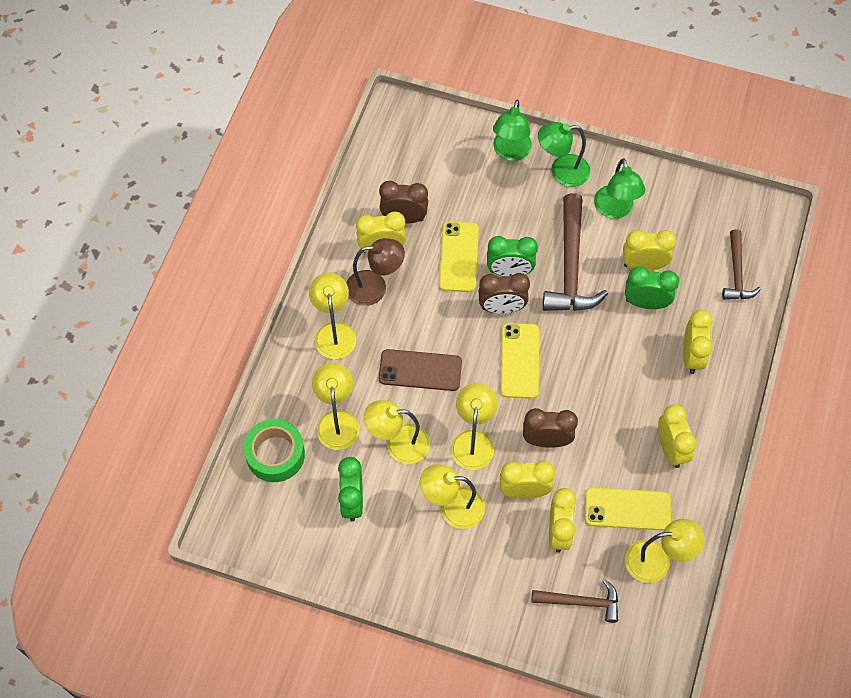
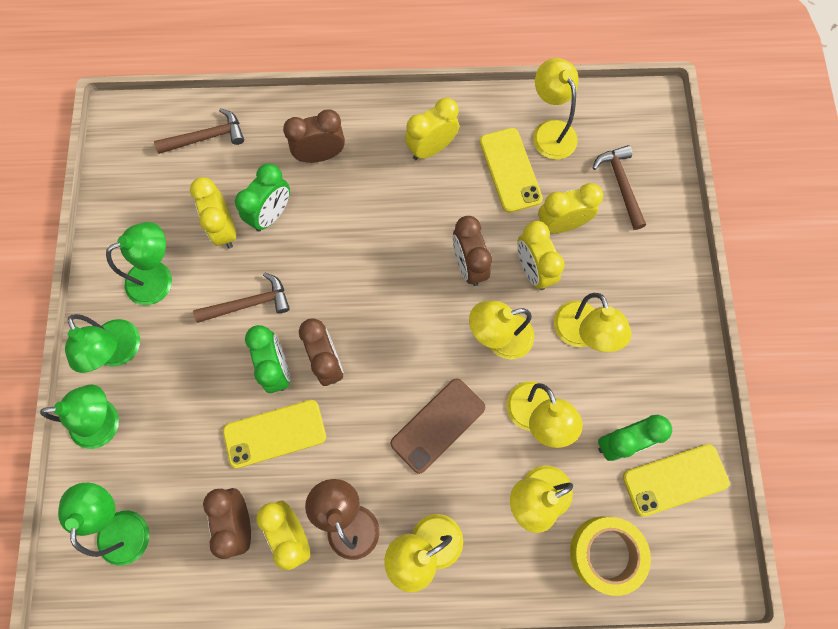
camera: 110 degrees left, 10 degrees up
green tape [244,419,305,482] -> yellow tape [570,517,651,596]
brown phone [379,349,462,391] -> brown phone turned 60 degrees clockwise [390,378,485,474]
yellow phone [500,323,539,399] -> yellow phone moved to [623,444,730,517]
brown hammer [543,193,608,311] -> brown hammer [193,273,290,323], size x0.59
green clock [625,266,679,309] -> green clock turned 135 degrees counterclockwise [235,163,290,231]
yellow clock [683,310,713,374] -> brown clock [283,109,345,163]
none -> green lamp [58,483,150,566]

